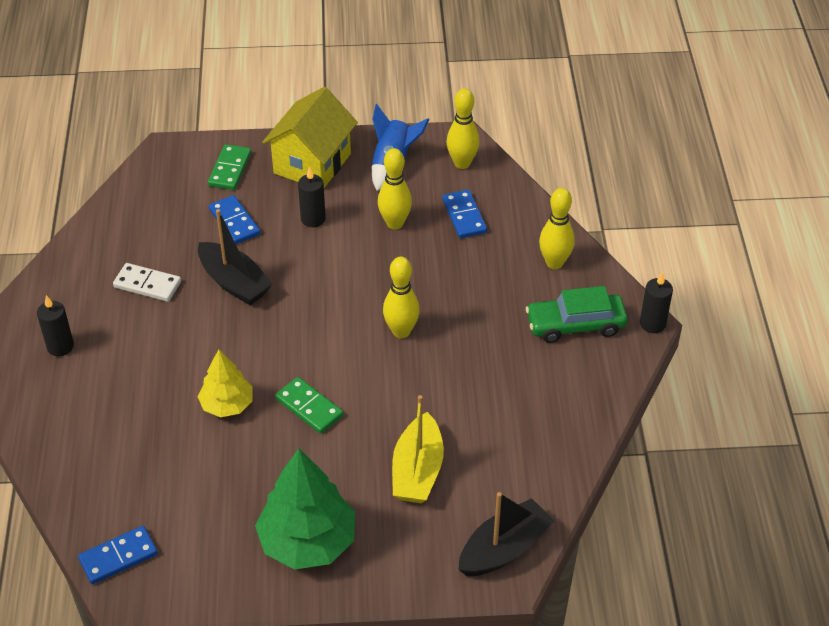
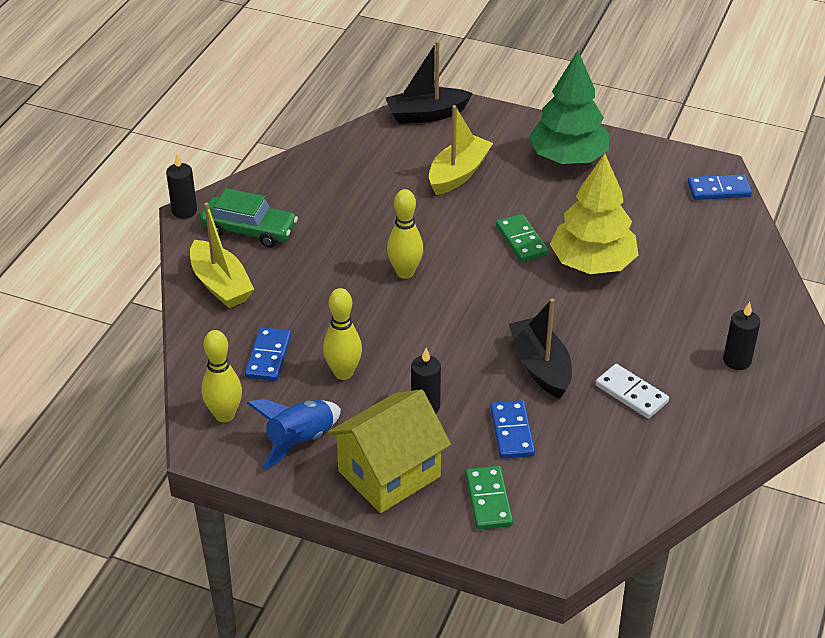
camera: 155 degrees left, 5 degrees down
yellow tree [198,349,252,417] -> yellow tree [550,154,638,274], size x1.68
green domino [208,144,251,190] -> green domino turned 45 degrees counterclockwise [465,466,513,530]
yellow bowling pin [539,188,575,269] -> yellow boat [190,203,254,308]

